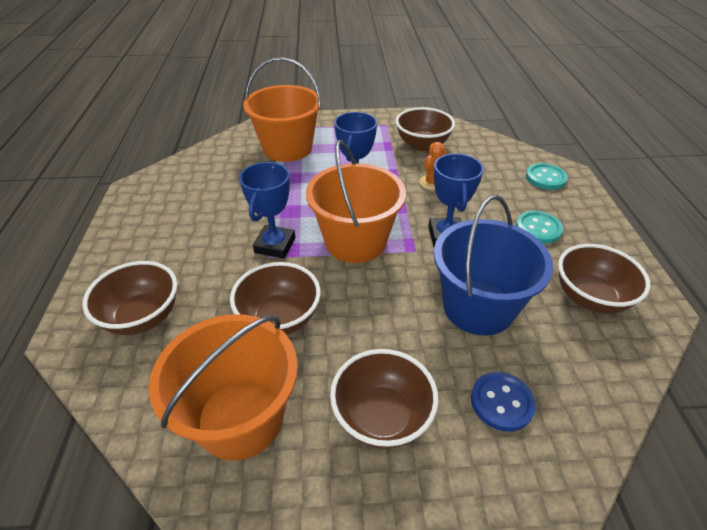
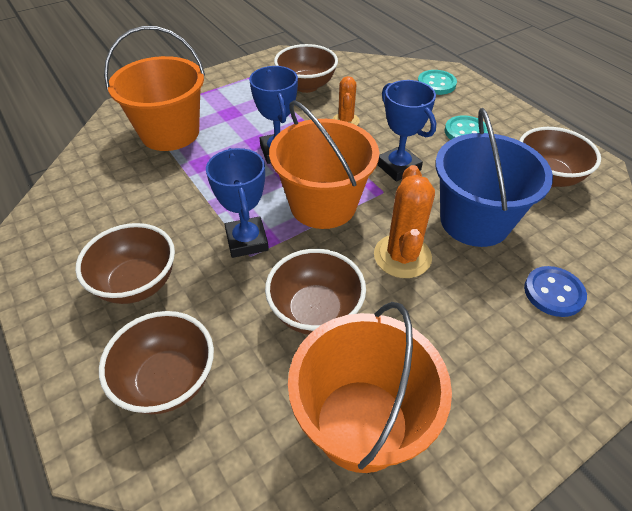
camera: 30 degrees left, 5 degrees up
brown bowl [330,349,439,449] -> brown bowl moved to [75,223,175,304]
none -> orange cactus [374,165,435,278]

